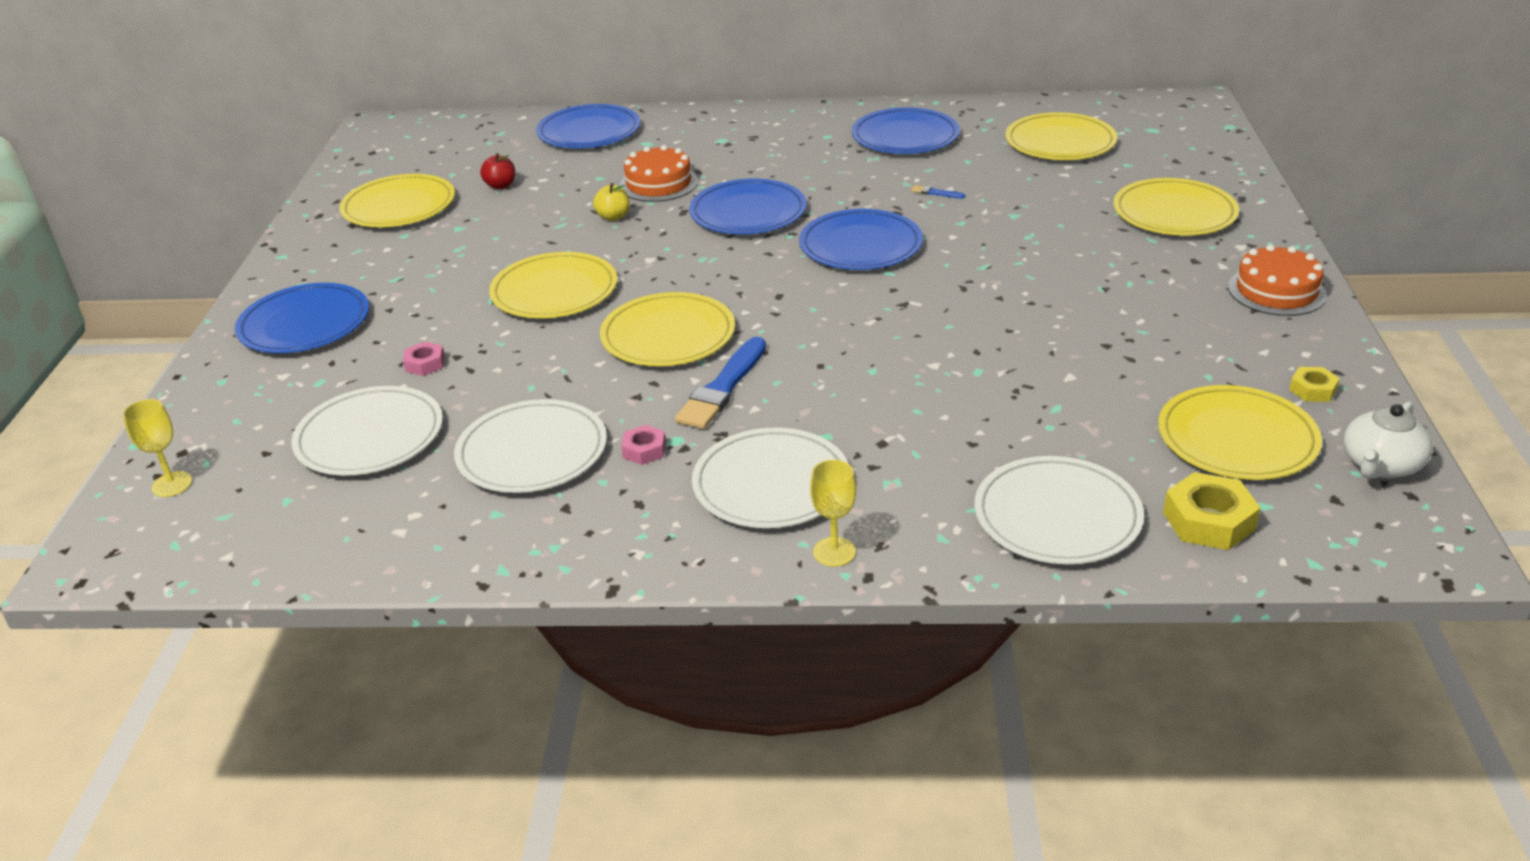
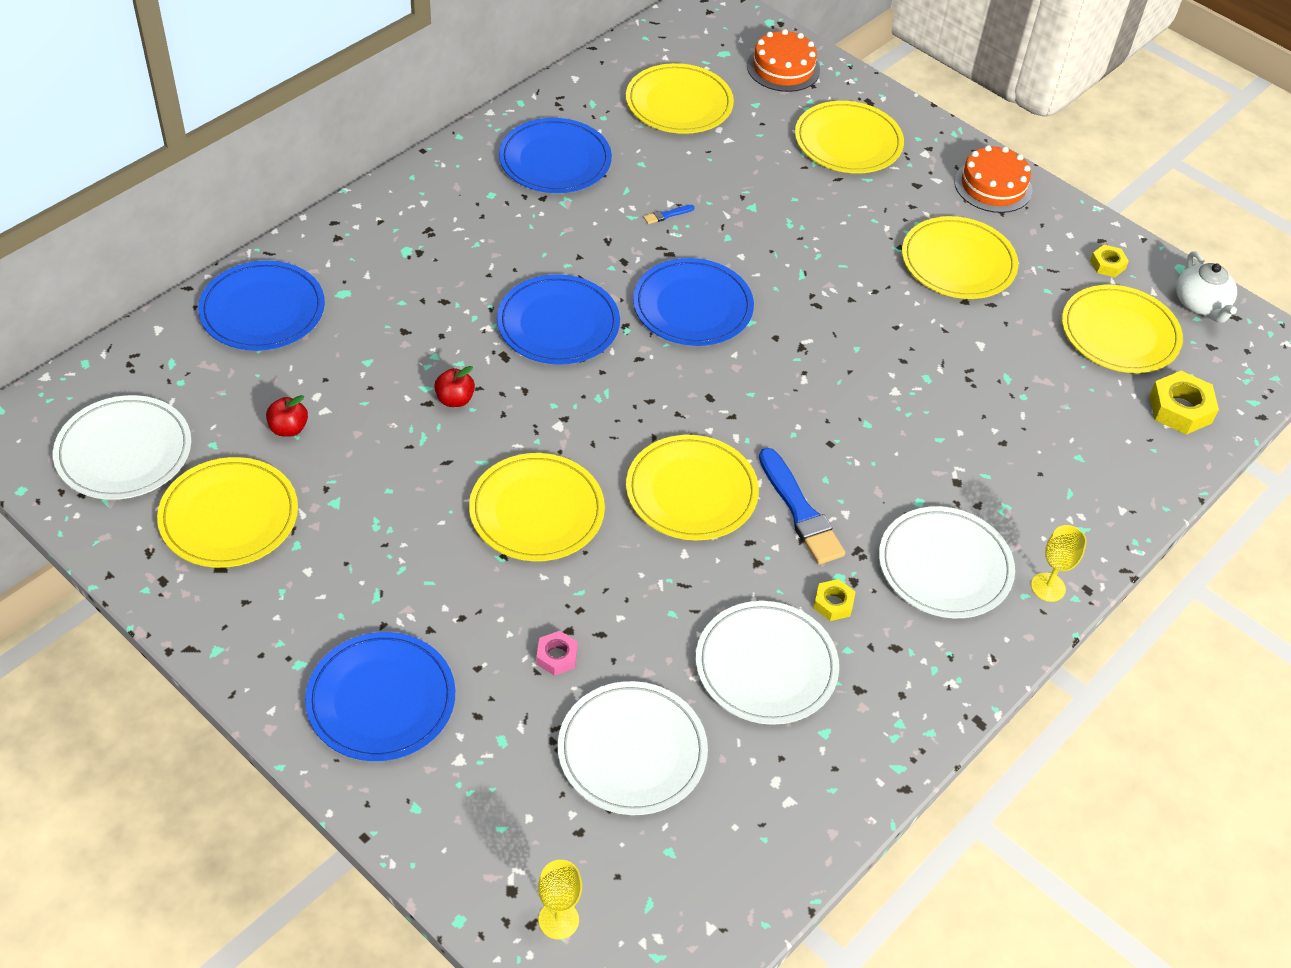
camera: 55 degrees left, 15 degrees up
yellow apple [593,183,630,221] -> red apple [434,366,475,407]
orange cake [620,145,698,202] -> orange cake moved to [747,29,820,92]
pink nut [621,425,666,465] -> yellow nut [814,579,855,621]
white plate [974,456,1144,564] -> white plate moved to [53,395,191,500]
none -> yellow plate [902,216,1018,299]

